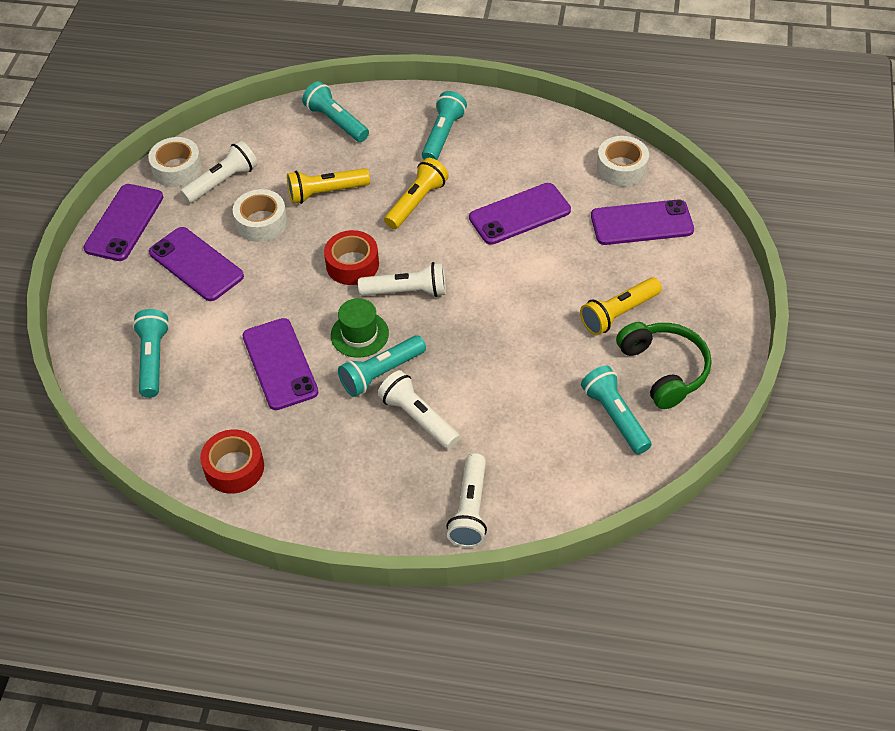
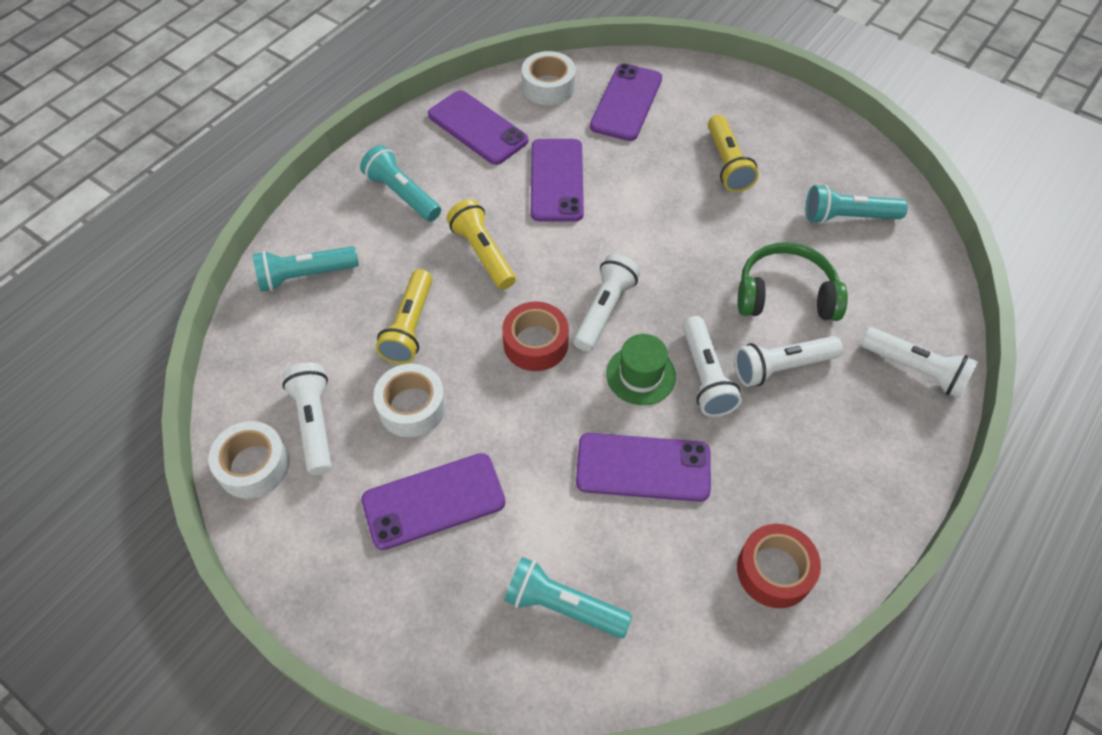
camera: 65 degrees left, 5 degrees up
purple phone [83,184,163,261] -> purple phone moved to [428,90,528,165]
turquoise flashlight [338,335,426,397] -> white flashlight [683,316,742,417]
green headphones [616,322,712,409] -> green headphones moved to [738,242,848,321]

